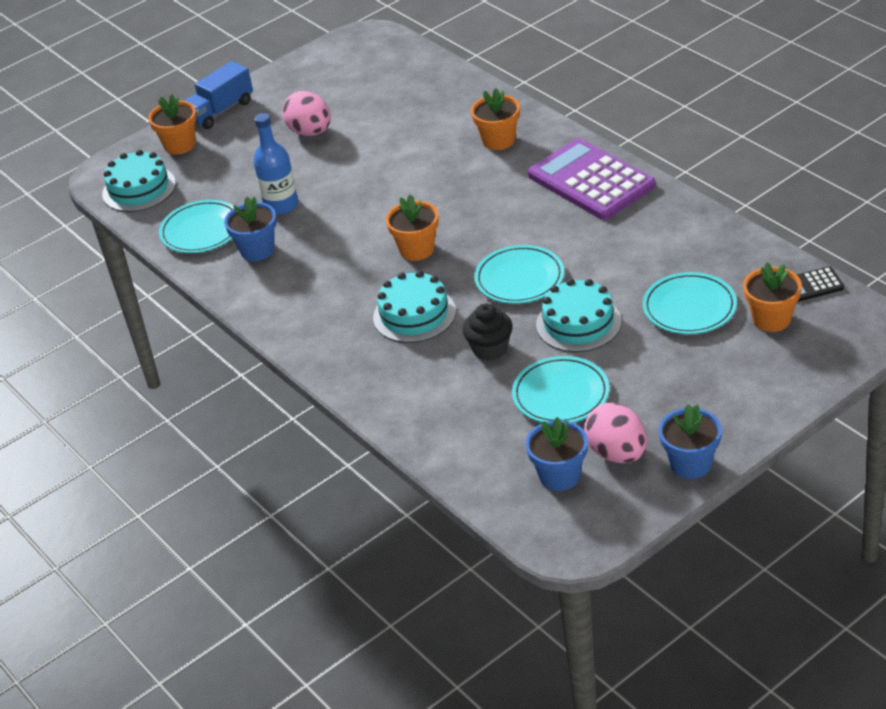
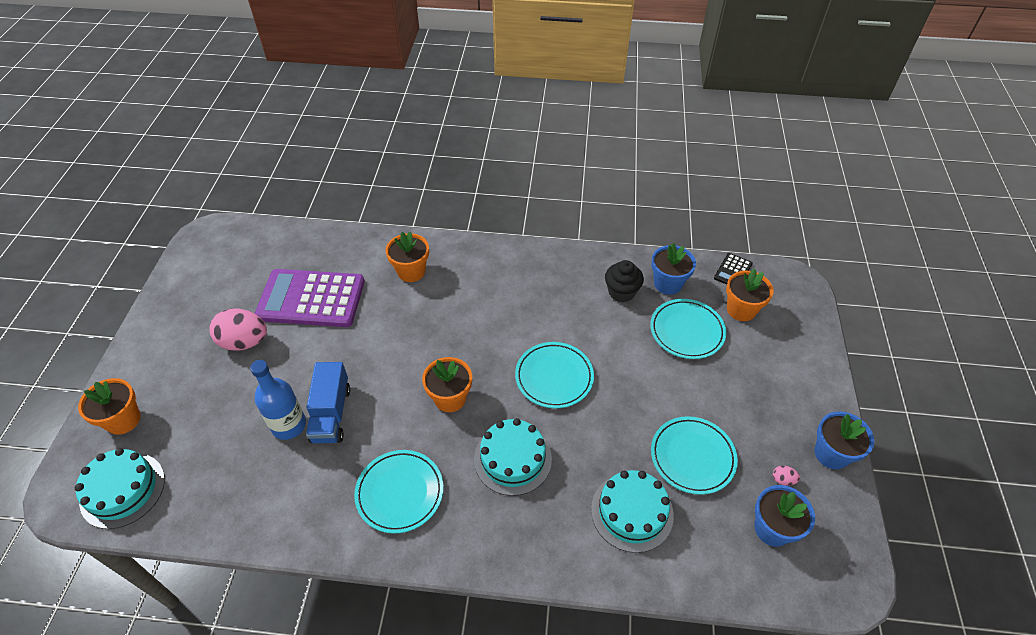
camera: 50 degrees left, 10 degrees up
turquoise plate [159,200,234,253] -> turquoise plate moved to [354,450,444,533]
blue truck [184,61,253,129] -> blue truck moved to [306,362,350,443]
blue flower pot [224,197,277,261] -> blue flower pot moved to [651,243,696,295]
black cupcake [463,304,513,361] -> black cupcake moved to [605,260,644,302]
purple calculator [528,138,656,220] -> purple calculator moved to [255,269,365,327]
turquoise cake [536,279,621,352] -> turquoise cake moved to [591,470,674,553]
pink egg [584,403,647,463] -> pink egg [773,465,800,486], size x0.40

